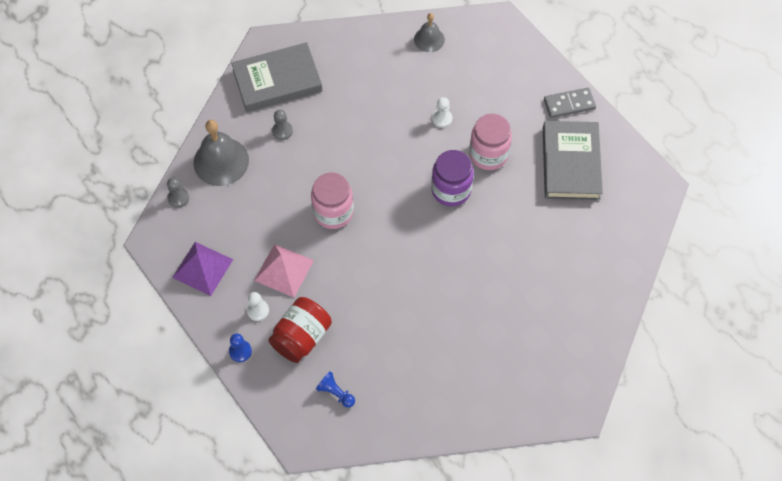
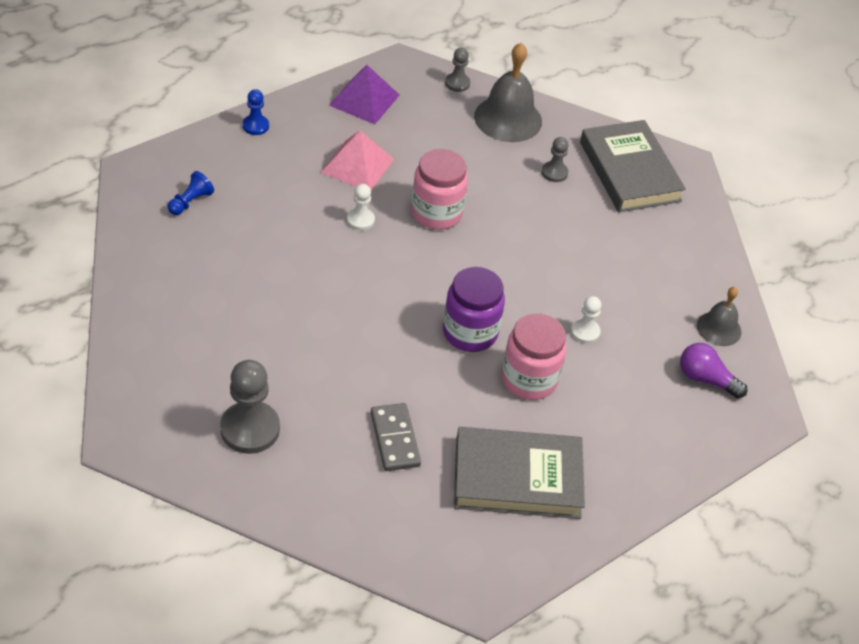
camera: 85 degrees right, 15 degrees down
white pawn [247,292,269,321] -> white pawn moved to [347,184,375,230]
red jar [268,297,332,363] -> none
grey domino [544,88,596,118] -> grey domino moved to [371,403,421,471]
none -> grey pawn [220,360,280,454]
none -> purple light bulb [680,343,747,398]

